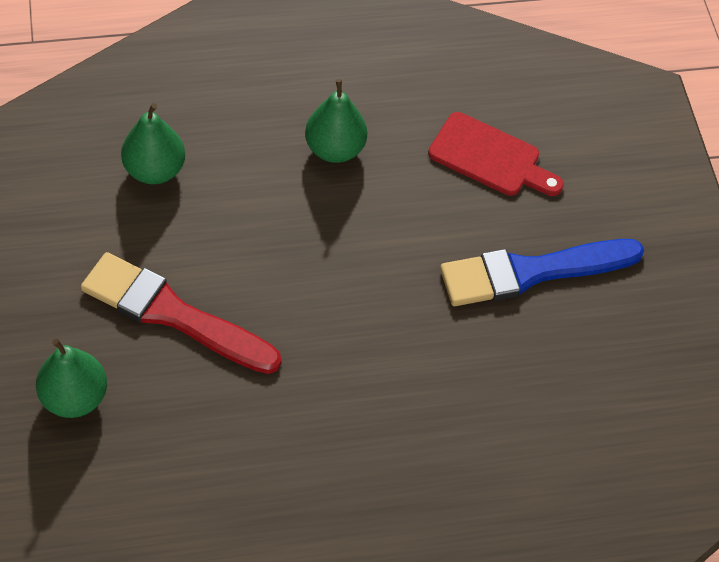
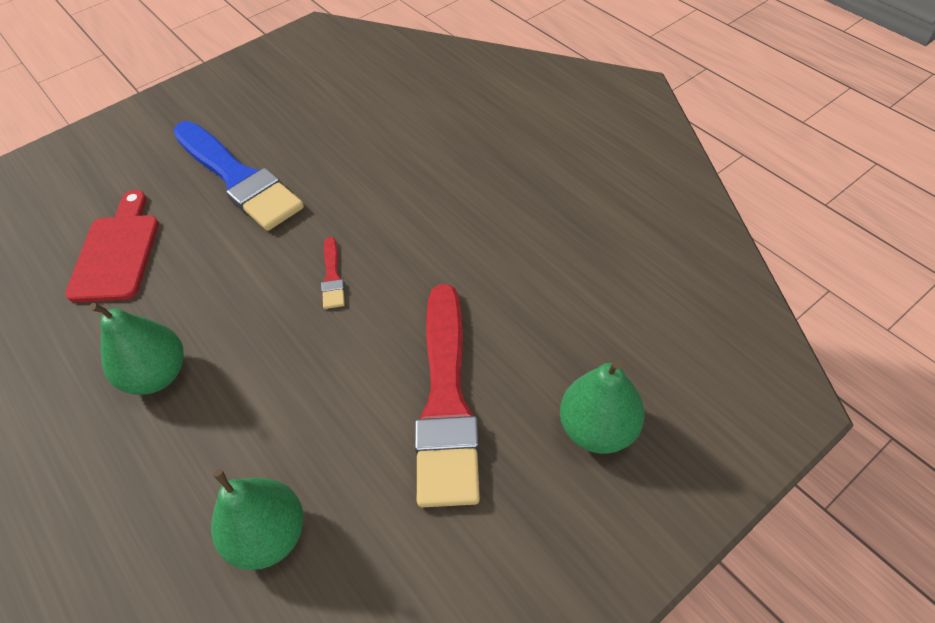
camera: 110 degrees left, 5 degrees down
none -> red brush [321,237,345,309]

